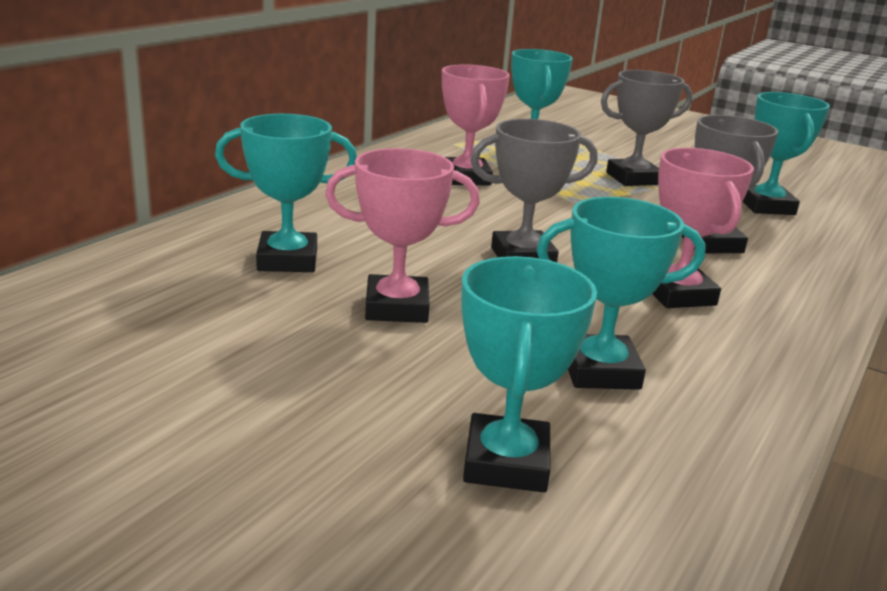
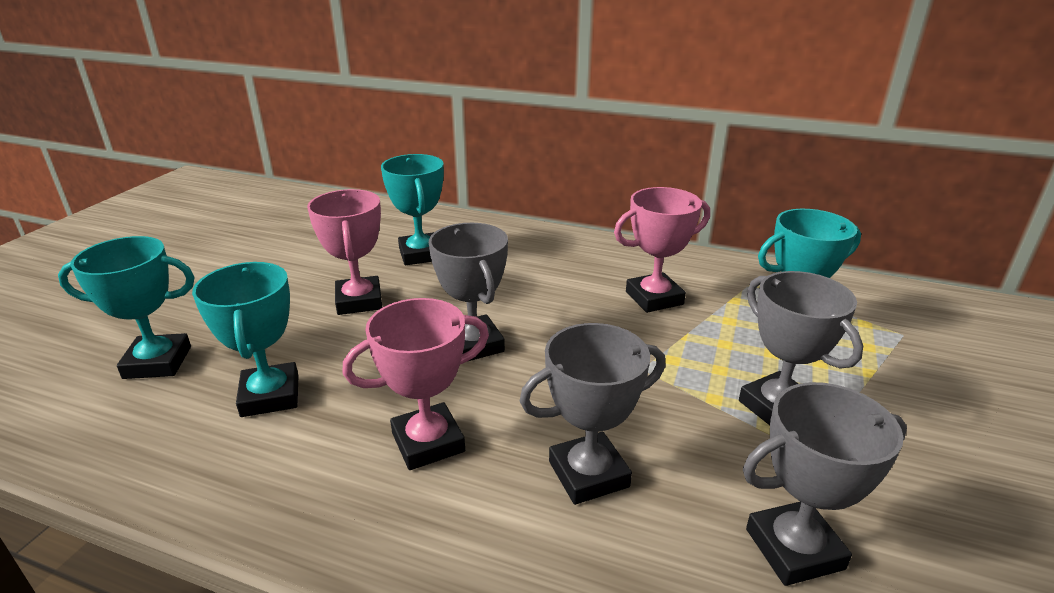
camera: 80 degrees right, 5 degrees up
turquoise trophy [742,92,830,215] -> grey trophy [743,382,907,586]

